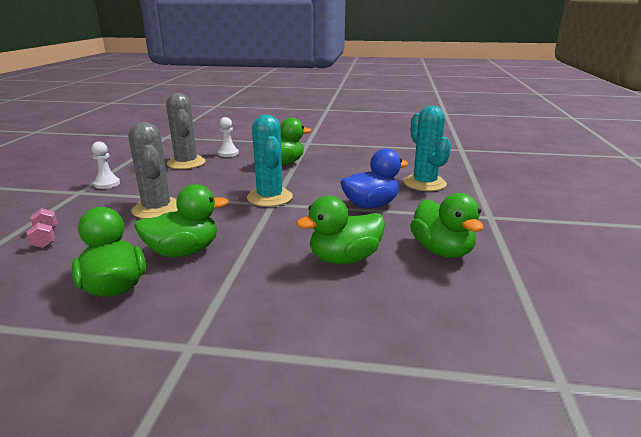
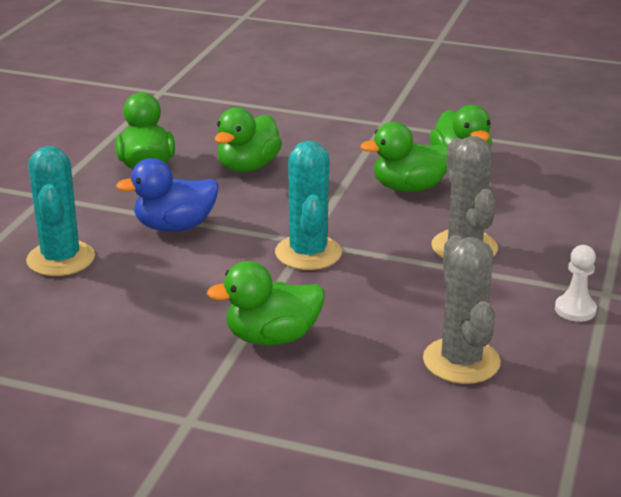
camera: 170 degrees left, 5 degrees up
pink dumbbell [26,208,57,248] -> none
white pawn [218,117,239,157] -> none
green duck [296,196,385,264] -> green duck turned 135 degrees clockwise [215,108,282,172]

